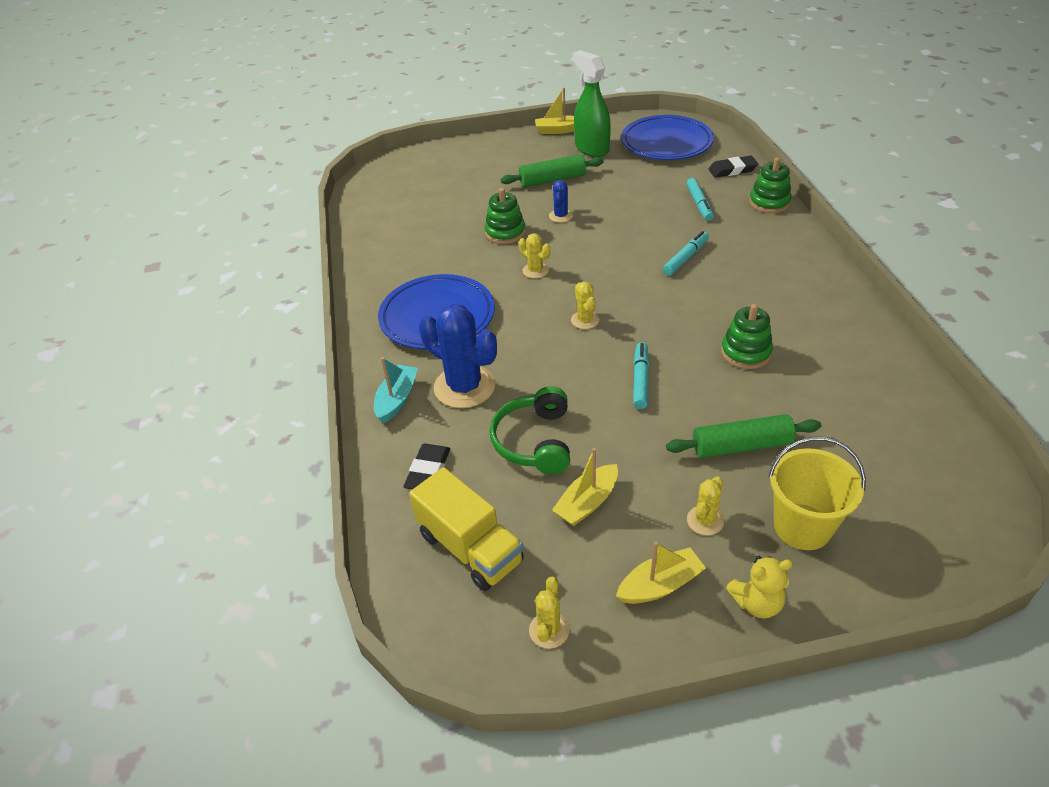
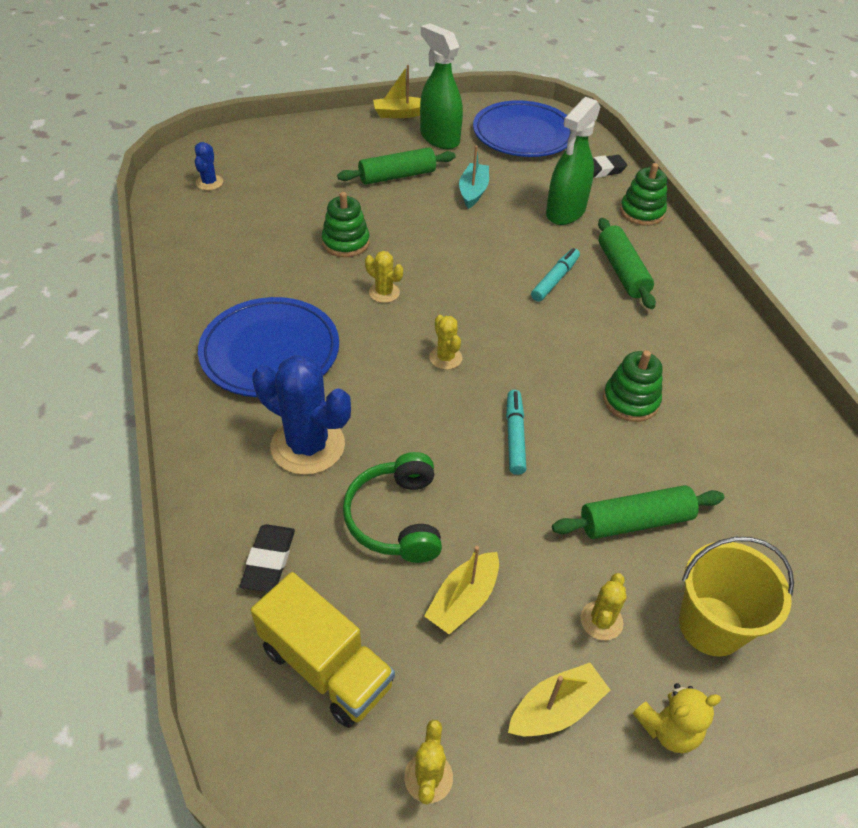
camera: 10 degrees left, 5 degrees up
turquoise boat [374,357,418,424] -> turquoise boat moved to [459,145,489,209]
blue cactus [549,180,573,223] -> blue cactus moved to [195,142,223,190]
turquoise marker [686,178,714,221] -> green spray bottle [546,97,600,225]
none -> green rolling pin [598,218,656,309]

